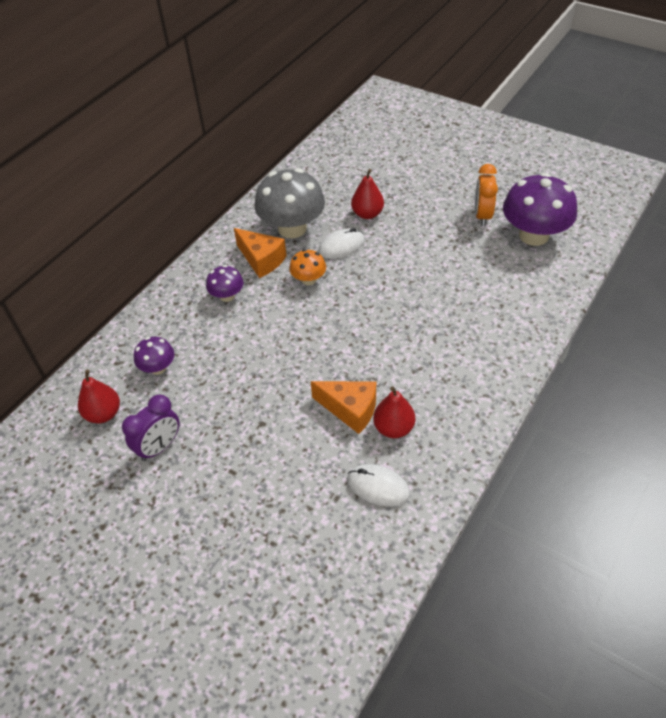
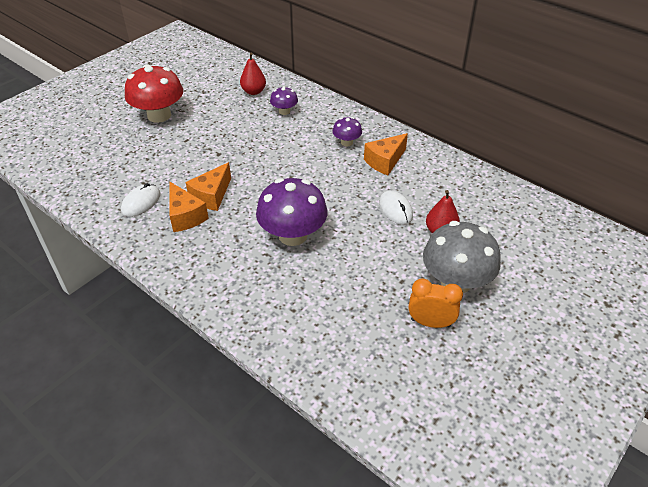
camera: 95 degrees right, 5 degrees down
purple clock [122,395,180,461] -> none
grey mushroom [254,168,325,238] -> grey mushroom moved to [423,221,501,293]
orange mushroom [289,249,326,286] -> none
red pear [373,387,415,438] -> orange cheese [169,182,209,232]
purple mushroom [503,173,577,246] -> purple mushroom moved to [256,178,328,246]
none -> red mushroom [125,64,183,123]

